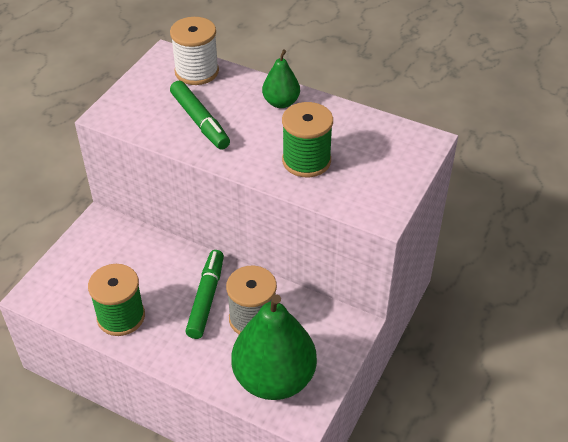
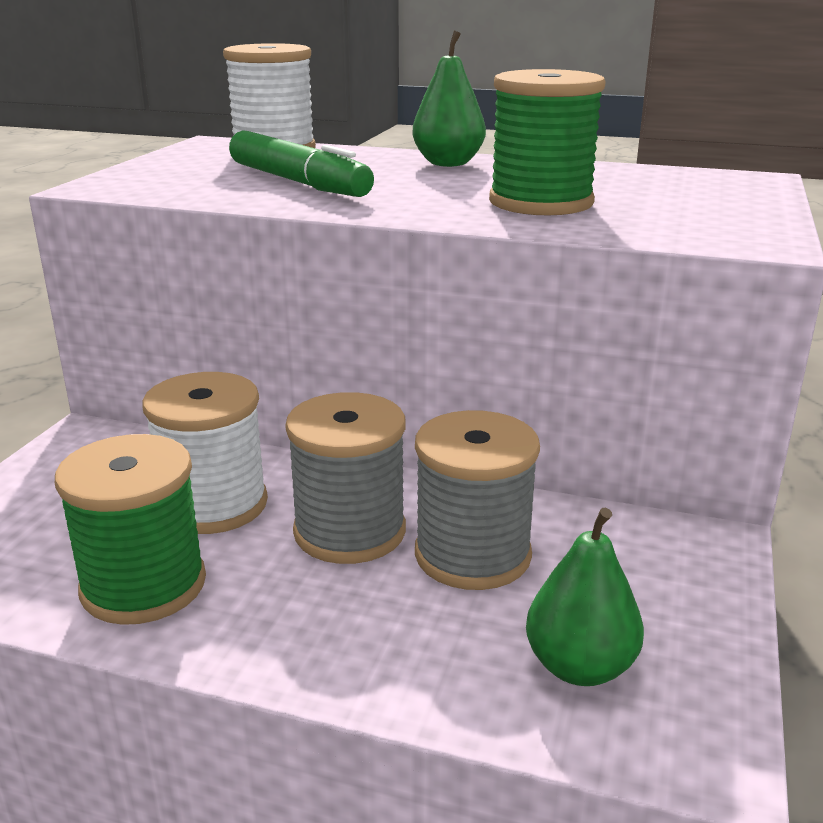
camera: 10 degrees left, 20 degrees down
green marker [185,250,224,339] -> grey spool [285,392,406,564]
green pear [231,294,317,400] -> green pear [526,508,644,686], size x0.50
none -> white spool [142,372,268,534]

